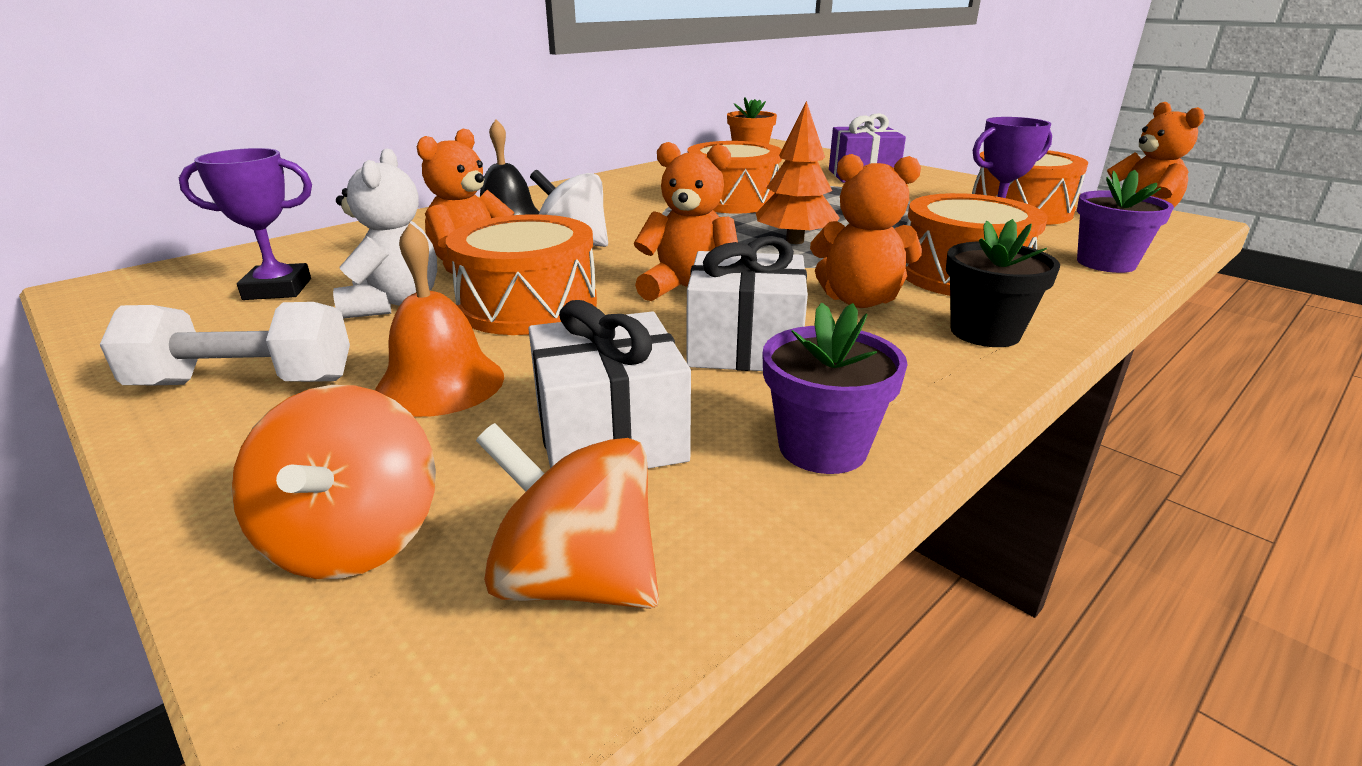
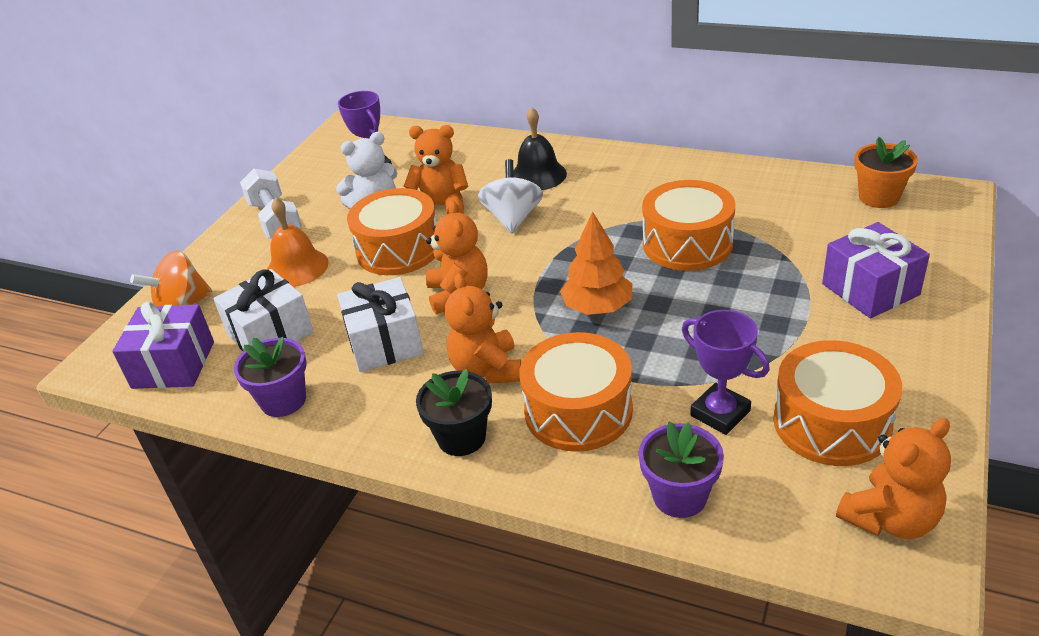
camera: 70 degrees right, 10 degrees up
orange spinning top [476,423,659,609] -> purple gift [112,302,214,389]

